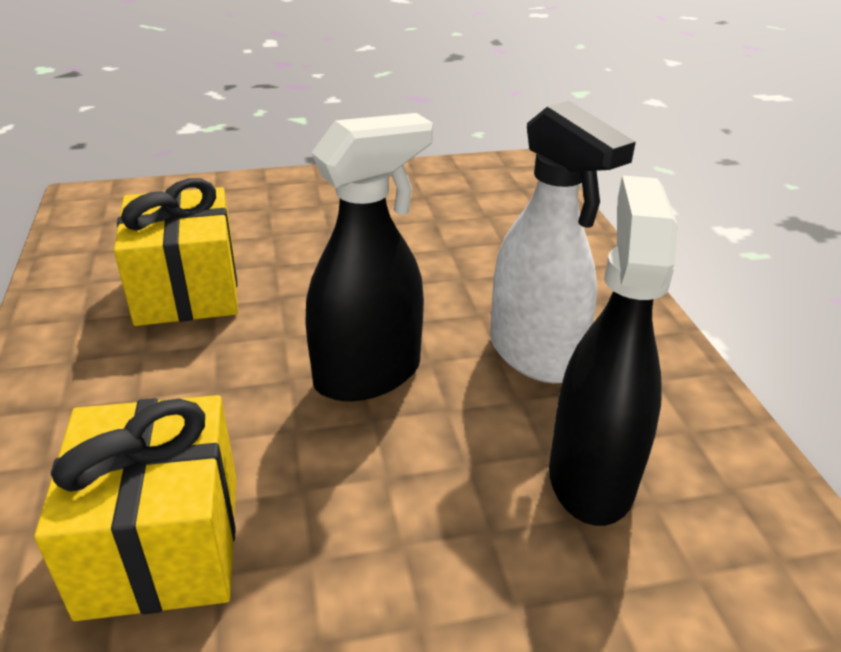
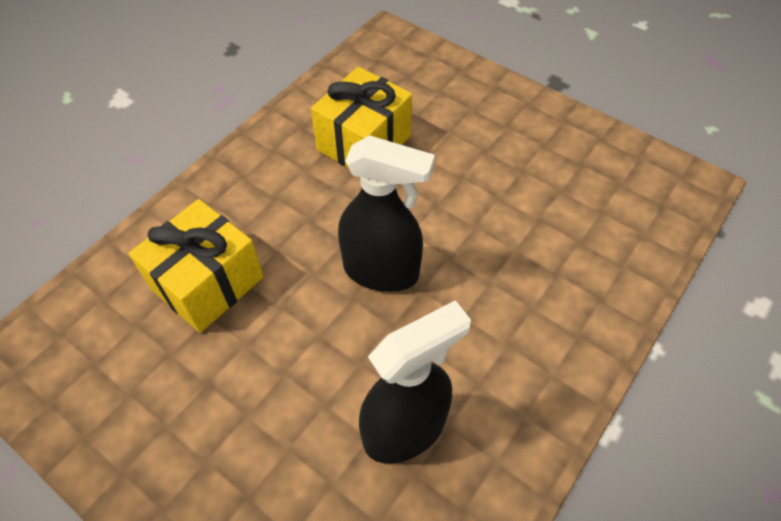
camera: 50 degrees right, 20 degrees up
white spray bottle [490,101,636,383] -> none

